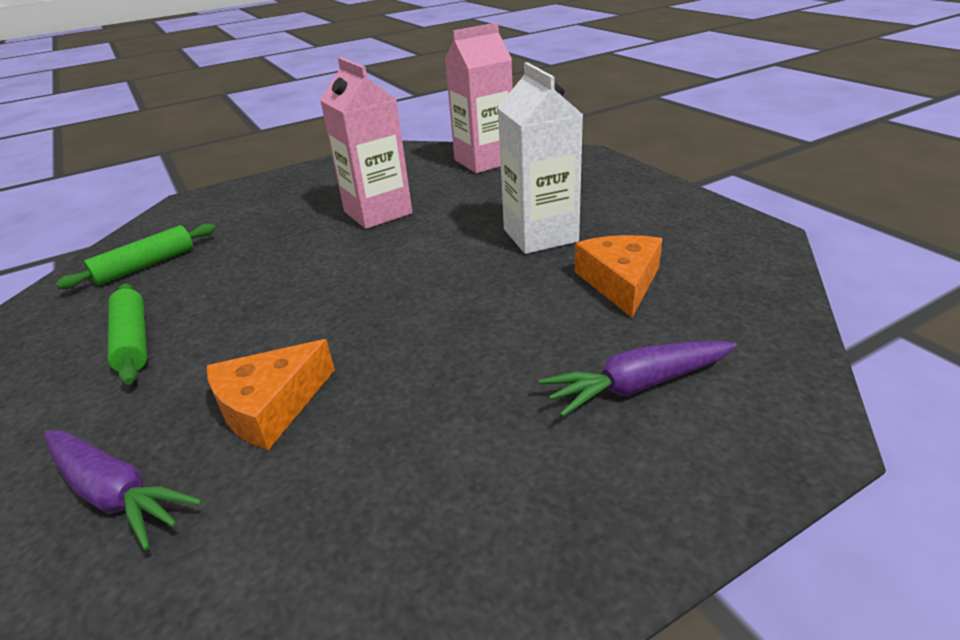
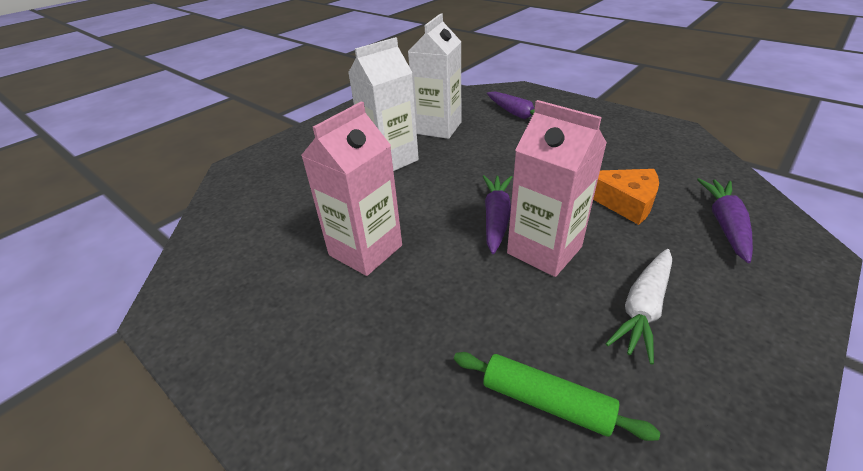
camera: 110 degrees left, 5 degrees up
green rolling pin [108,283,147,385] -> white carrot [606,249,672,365]
pink carton [445,23,513,173] -> pink carton moved to [507,100,607,277]
orange cheese [575,235,662,318] -> white carton [408,13,461,139]
none -> purple carrot [483,175,512,254]

